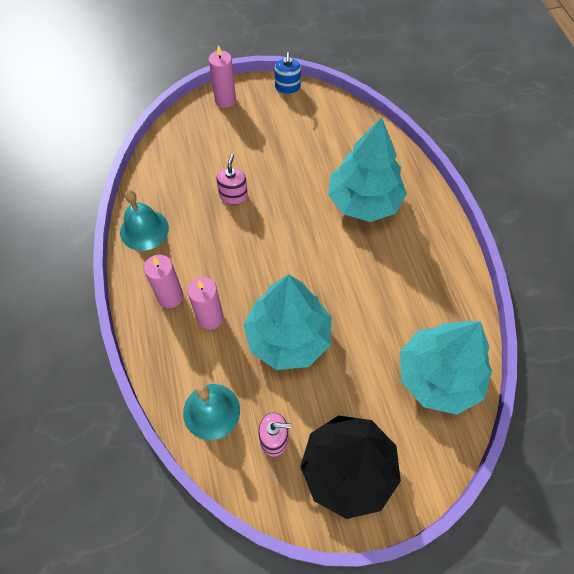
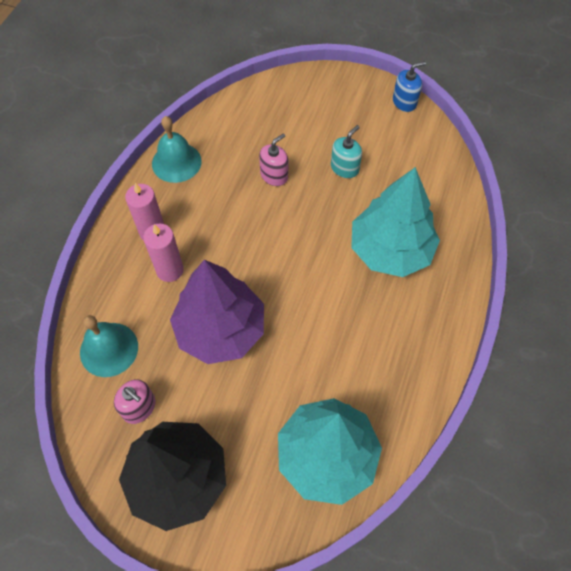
camera: 35 degrees right, 0 degrees up
pink candle [209,45,236,108] -> none
turquoise tree [243,274,332,370] -> purple tree [170,260,264,364]
blue soap dispenser [274,52,301,94] -> blue soap dispenser turned 150 degrees counterclockwise [393,61,426,112]
none -> turquoise soap dispenser [331,125,362,178]

